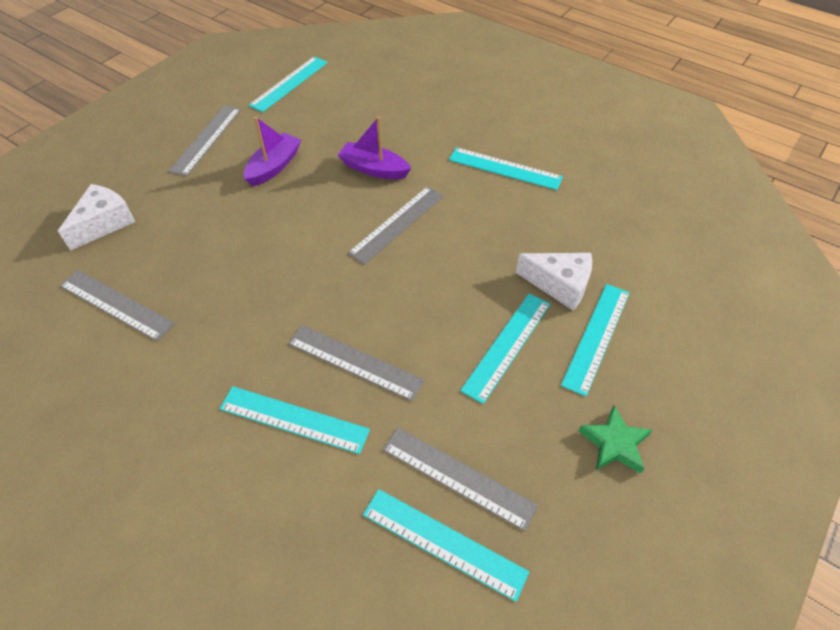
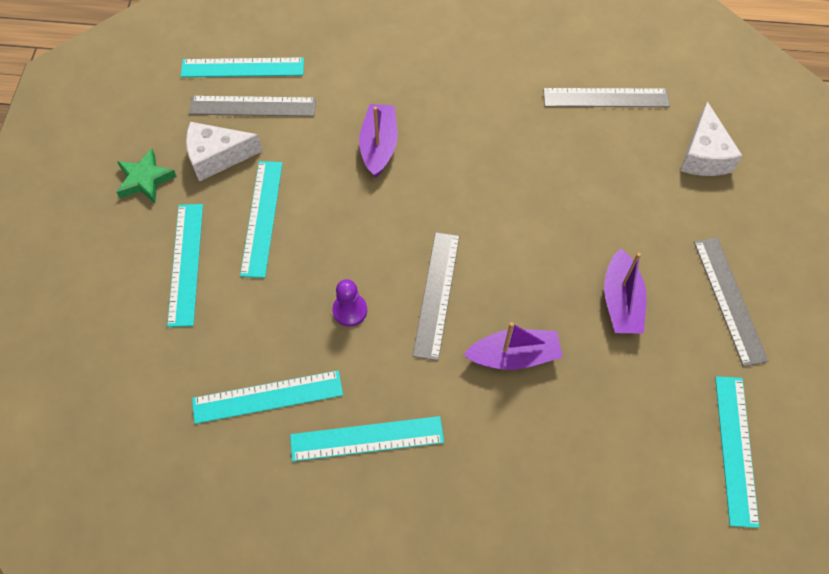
camera: 150 degrees right, 10 degrees up
turquoise ruler [219,386,370,454] -> turquoise ruler moved to [192,370,343,424]
grey ruler [288,325,425,401] -> purple boat [359,104,398,178]
white cheese [516,253,592,311] -> white cheese moved to [186,122,263,182]
none -> purple pawn [332,279,367,327]

